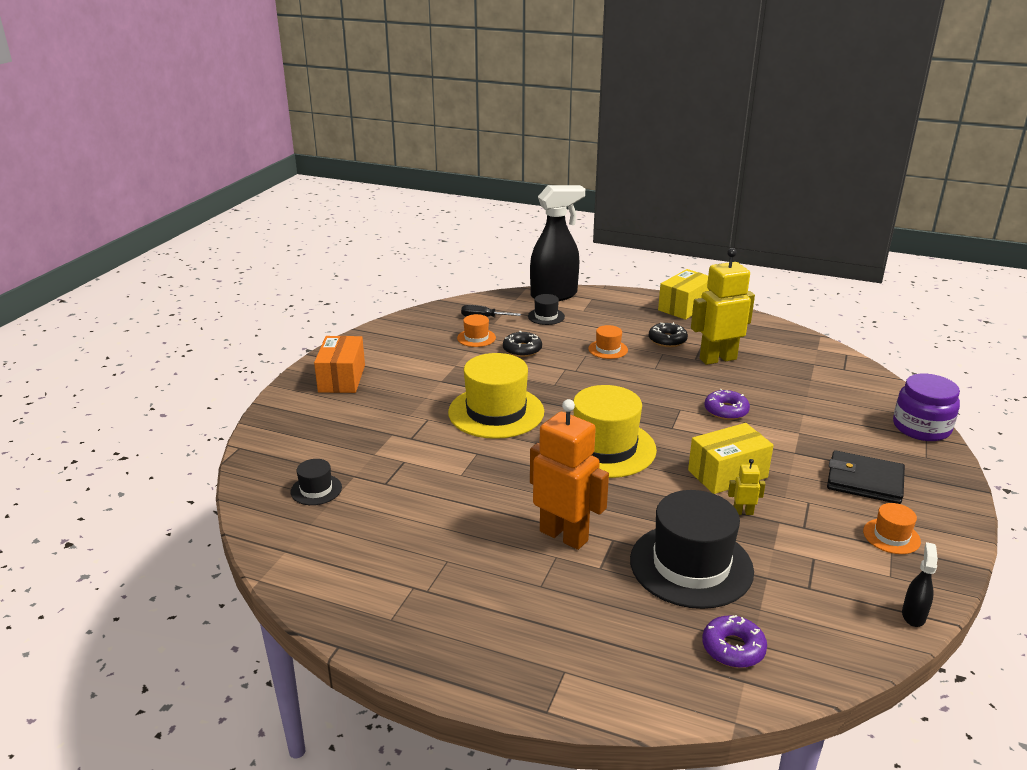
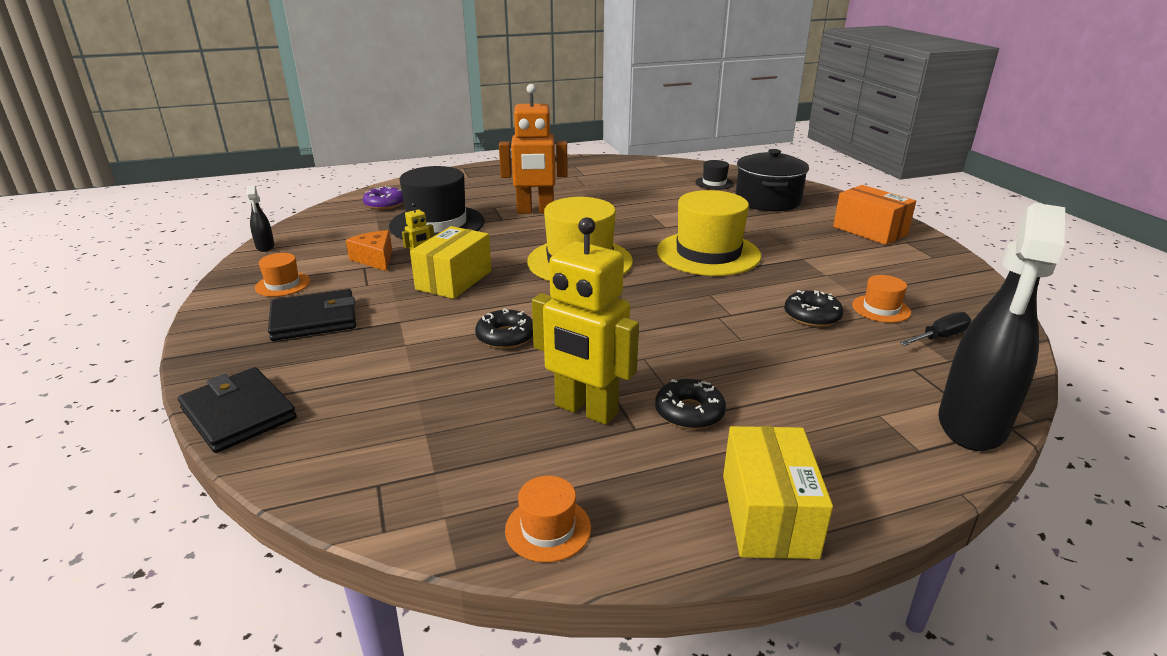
camera: 140 degrees right, 0 degrees up
black hat [528,294,565,325] -> none
orange hat [588,325,628,359] -> orange hat moved to [505,476,591,563]
yellow robot [691,248,755,365] -> yellow robot turned 90 degrees clockwise [532,217,639,425]
purple donut [704,389,750,420] -> black donut [475,308,533,349]
purple jar [893,373,960,441] -> black wallet [178,367,297,453]
none -> orange cheese [346,230,392,271]
none -> black pot [735,149,809,211]

